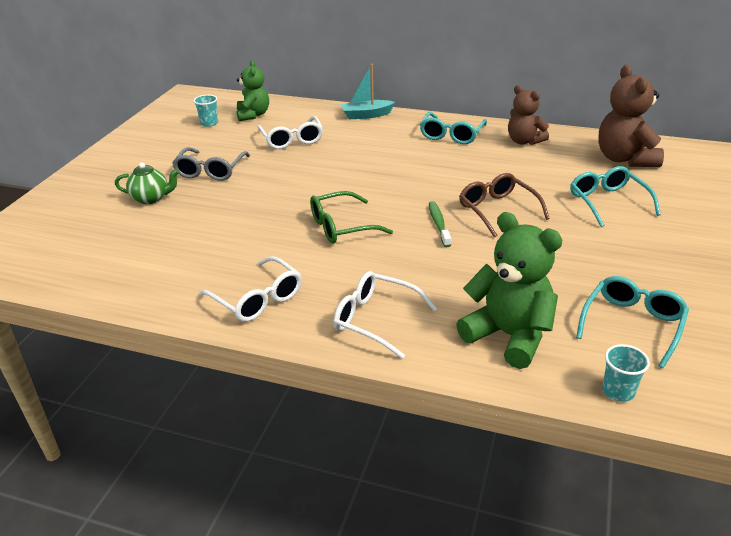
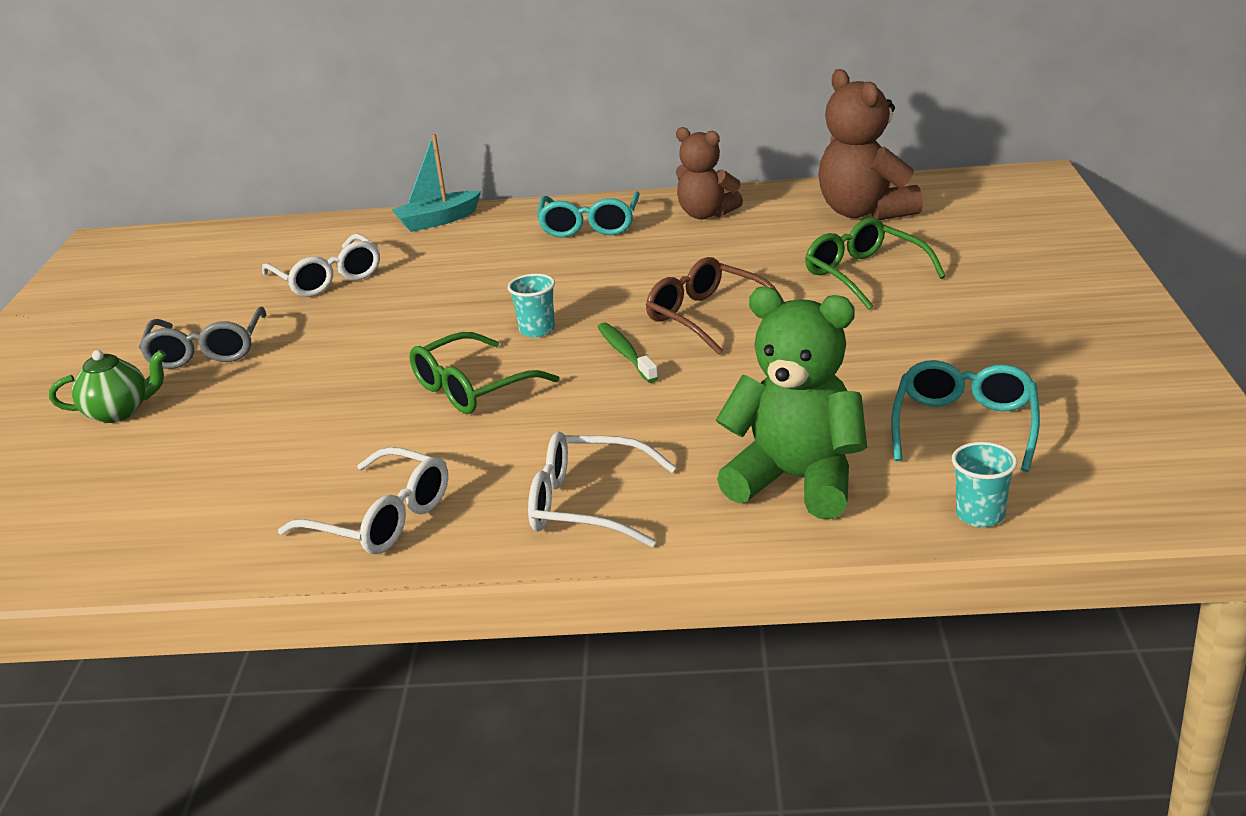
camera: 15 degrees left, 5 degrees down
turquoise cup [193,95,218,127] -> turquoise cup moved to [508,274,555,337]
green teddy bear [237,60,269,121] -> none
turquoise glasses [570,166,661,227] -> green glasses [805,218,946,310]

